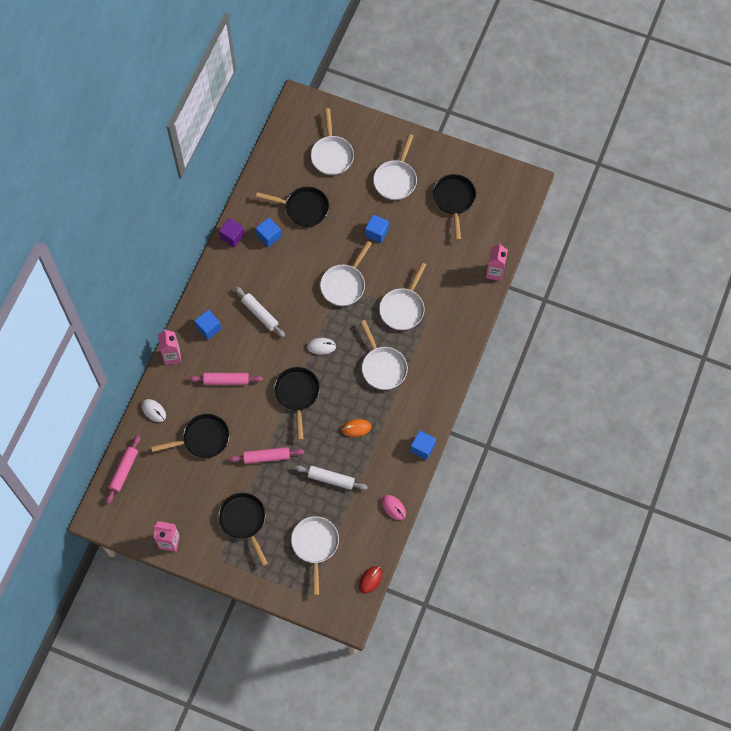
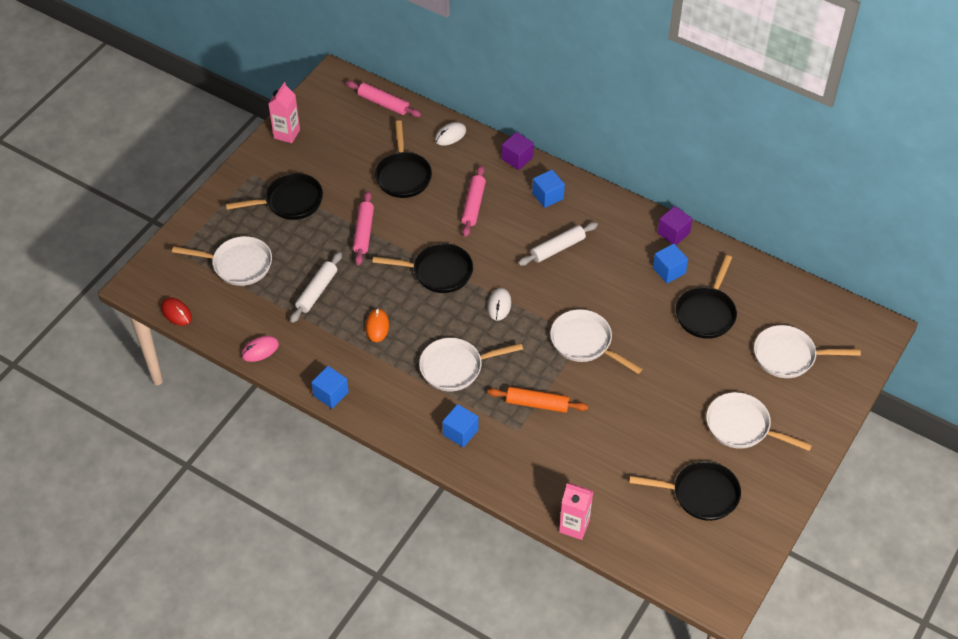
camera: 100 degrees right, 15 degrees down
pink carton [158,329,182,365] -> purple cube [502,132,534,170]
blue cube [365,215,389,243] -> blue cube moved to [442,404,478,447]
white pan [379,262,426,330] -> orange rolling pin [487,387,588,413]

